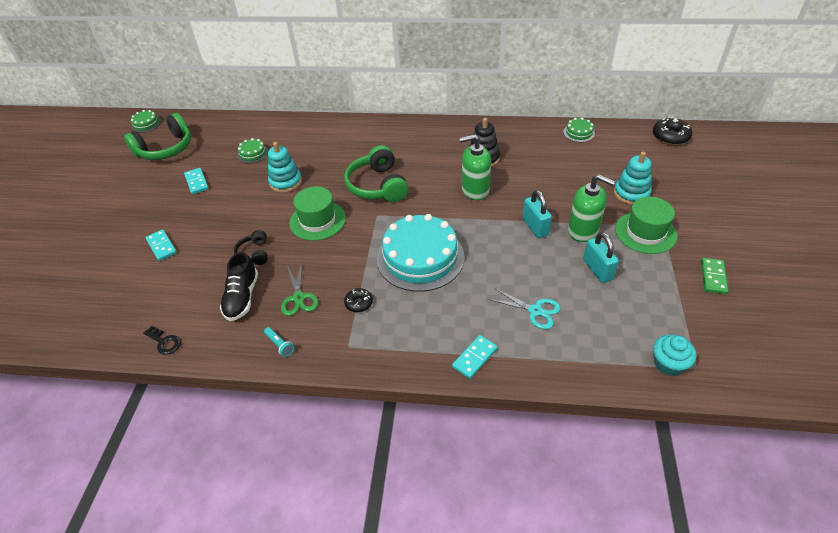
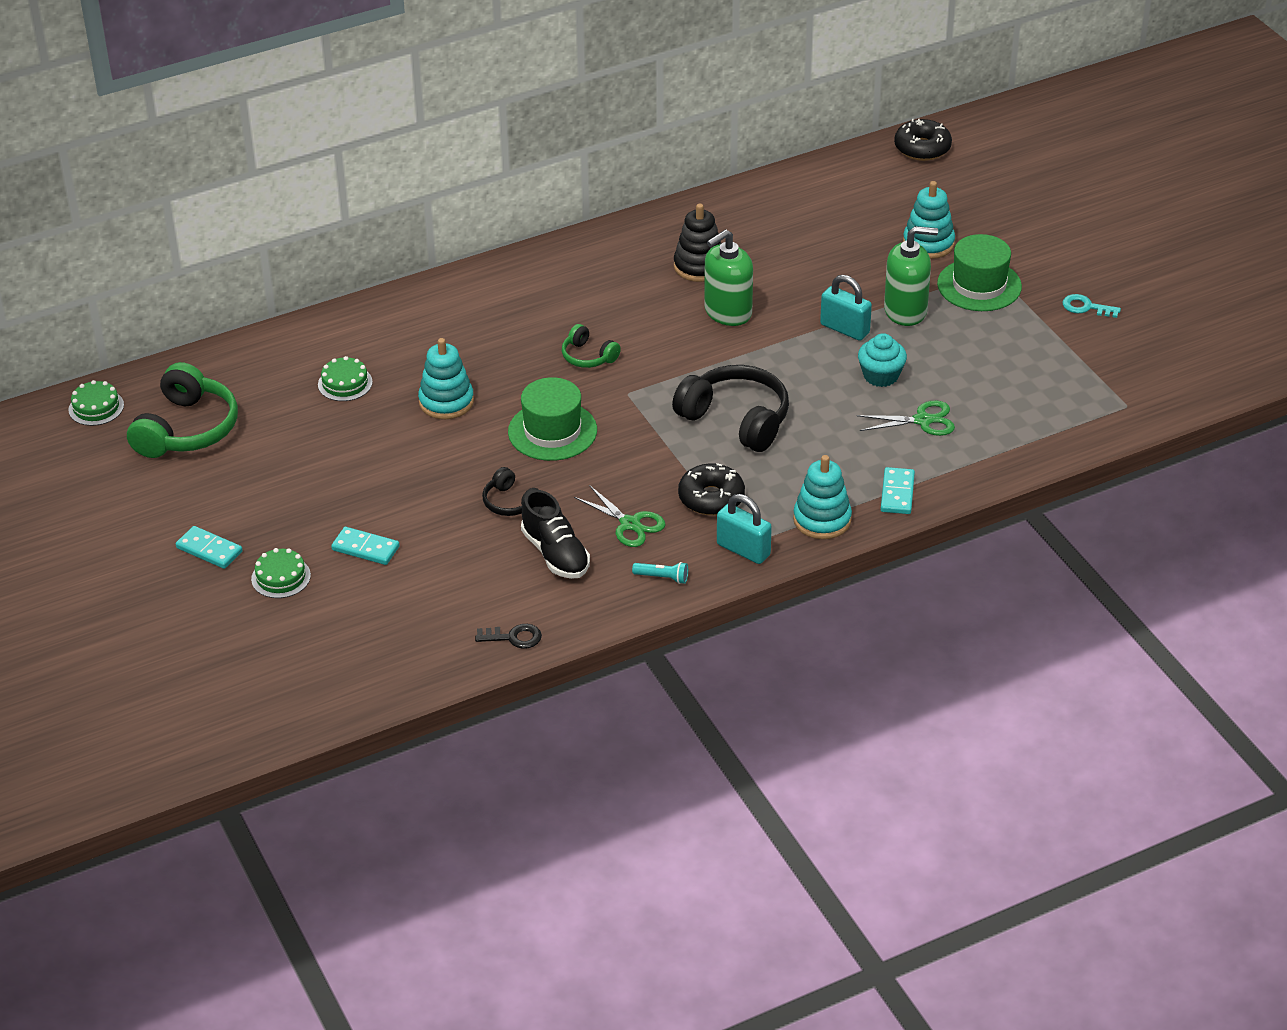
camera: 35 degrees left, 5 degrees down
turquoise domino [184,168,209,194] -> turquoise domino moved to [176,526,243,569]
green headphones [344,145,409,202] -> green headphones [562,324,621,368], size x0.52
black donut [344,288,373,312] -> black donut [678,463,745,515], size x1.64
turquoise cake [377,214,464,292] -> black headphones [672,365,789,452]
turquoise scissors [488,288,561,329] -> green scissors [857,400,955,436]
green cake [563,118,595,142] -> green cake moved to [251,548,311,598]
turquoise padlock [583,232,619,283] -> turquoise padlock moved to [717,494,772,564]
turquoise cupcake [653,334,696,376] -> turquoise cupcake moved to [858,333,907,387]
green domino [701,258,728,294] -> turquoise key [1063,294,1121,318]
none -> turquoise stacking toy [793,455,852,539]

